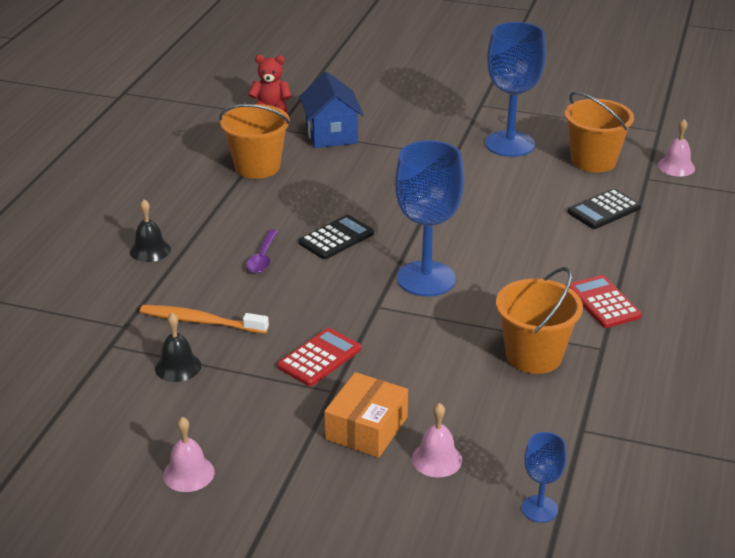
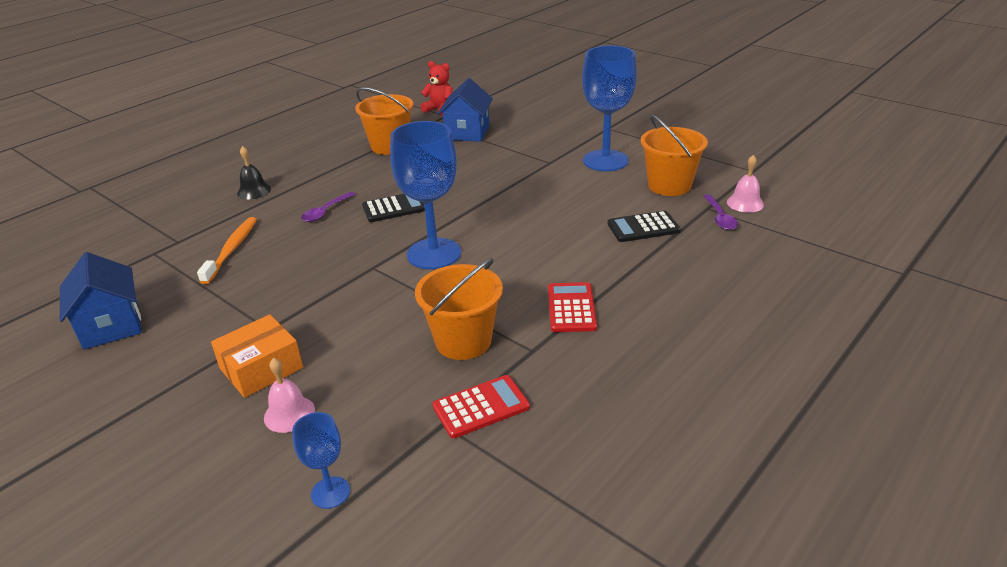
camera: 25 degrees right, 0 degrees up
orange toothbrush [140,305,269,334] -> orange toothbrush turned 60 degrees clockwise [197,217,257,284]
black bell [155,313,201,382] -> none
pink bell [163,417,215,492] -> none
red calculator [277,328,361,386] -> red calculator moved to [432,375,530,438]
none -> blue house [60,252,142,350]
none -> purple spoon [703,194,738,230]

